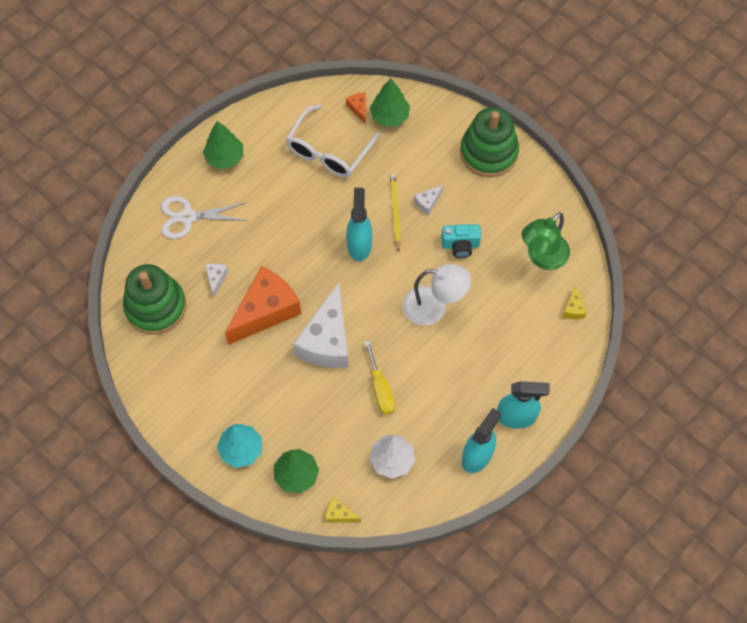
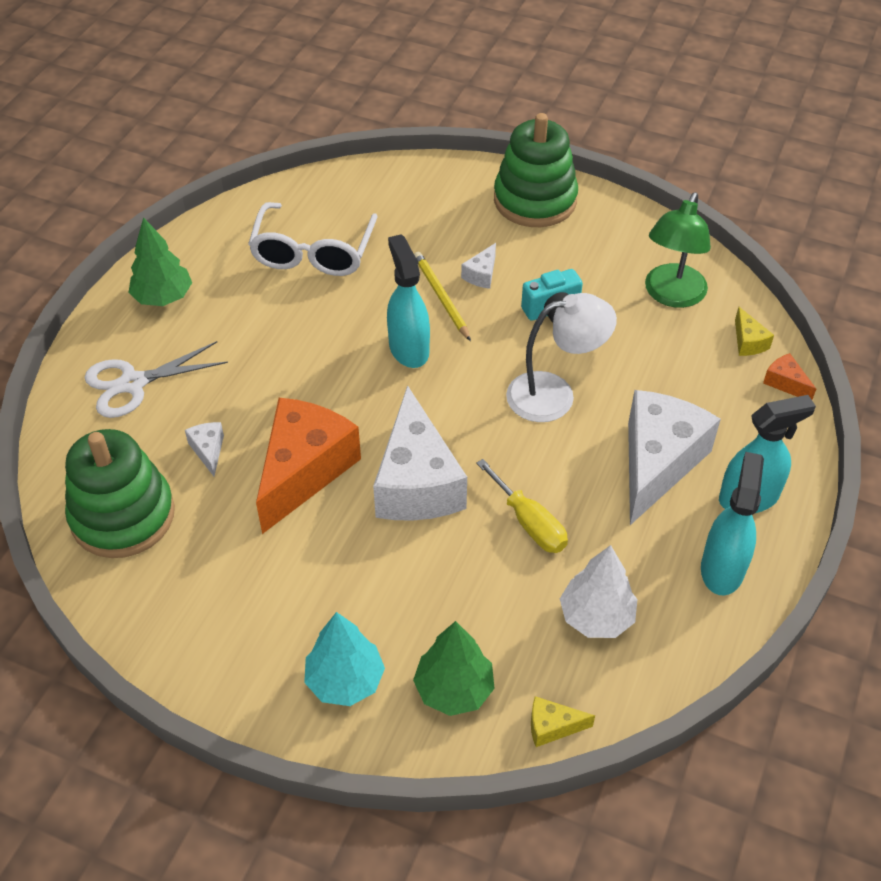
camera: 20 degrees left, 15 degrees down
orange cheese [346,92,366,125] -> orange cheese moved to [763,353,816,400]
green tree [370,78,410,127] -> none
none -> white cheese [628,390,721,525]

